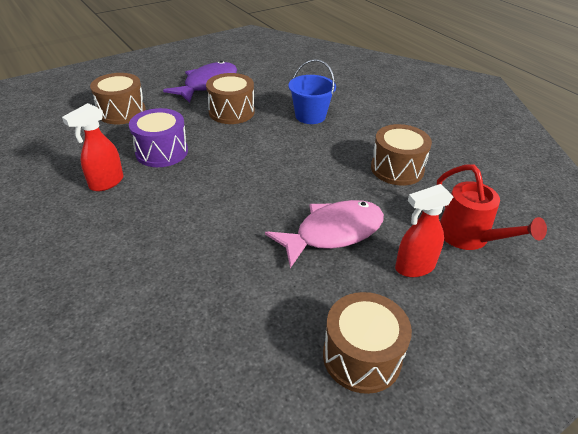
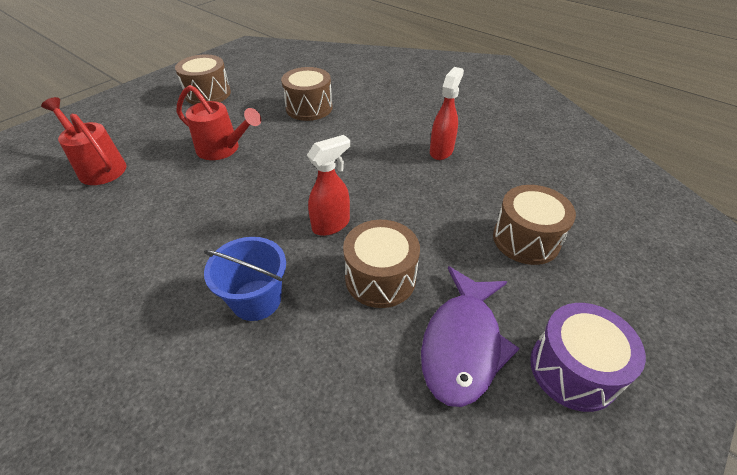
camera: 165 degrees right, 5 degrees up
purple drum [129,108,188,167] -> purple drum moved to [530,303,646,412]
pink fish [265,200,384,268] -> red watering can [177,85,261,160]
brown drum [371,124,432,185] -> brown drum moved to [281,67,333,121]
red spray bottle [395,184,454,277] -> red spray bottle moved to [307,135,350,236]

